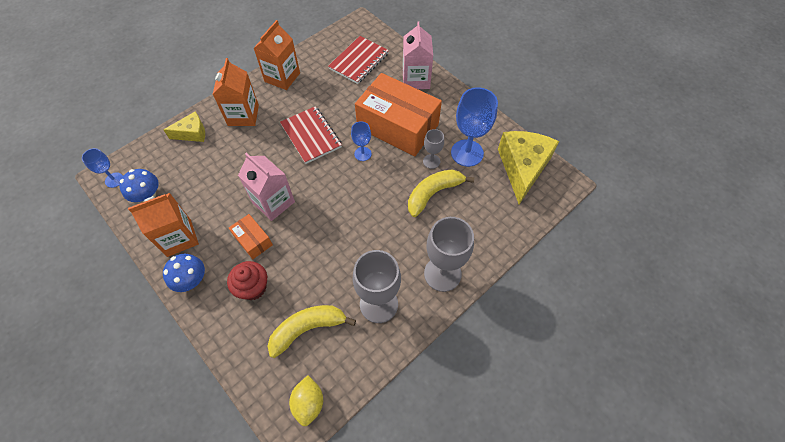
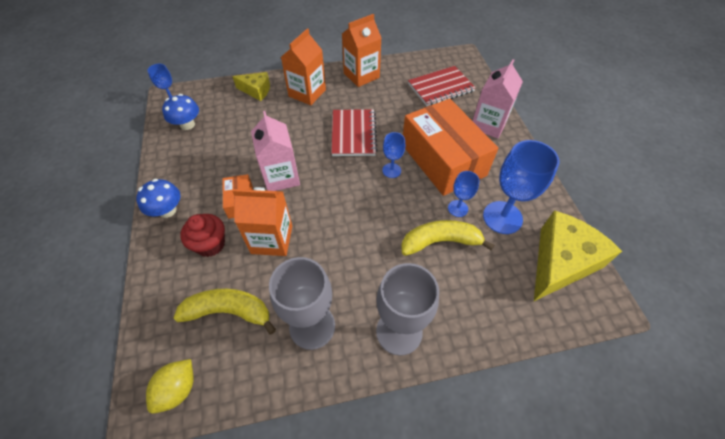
camera: 30 degrees right, 5 degrees down
orange carton [128,193,199,257] -> orange carton moved to [232,187,292,256]
grey goblet [423,129,444,169] -> blue goblet [448,171,480,217]

